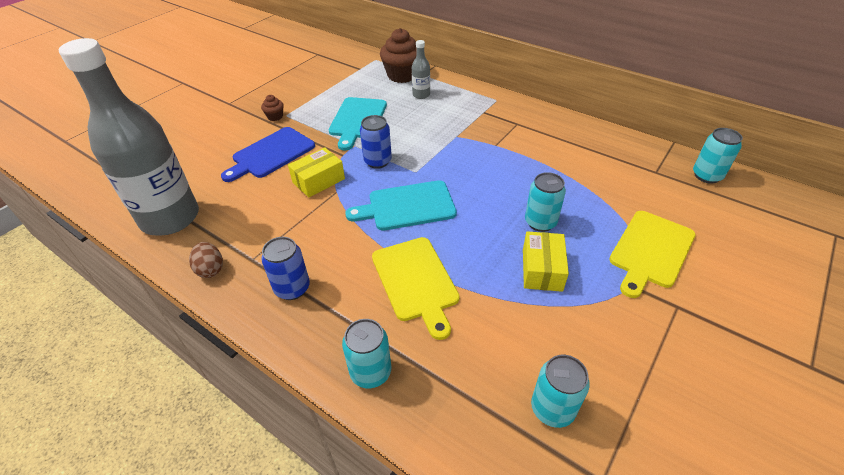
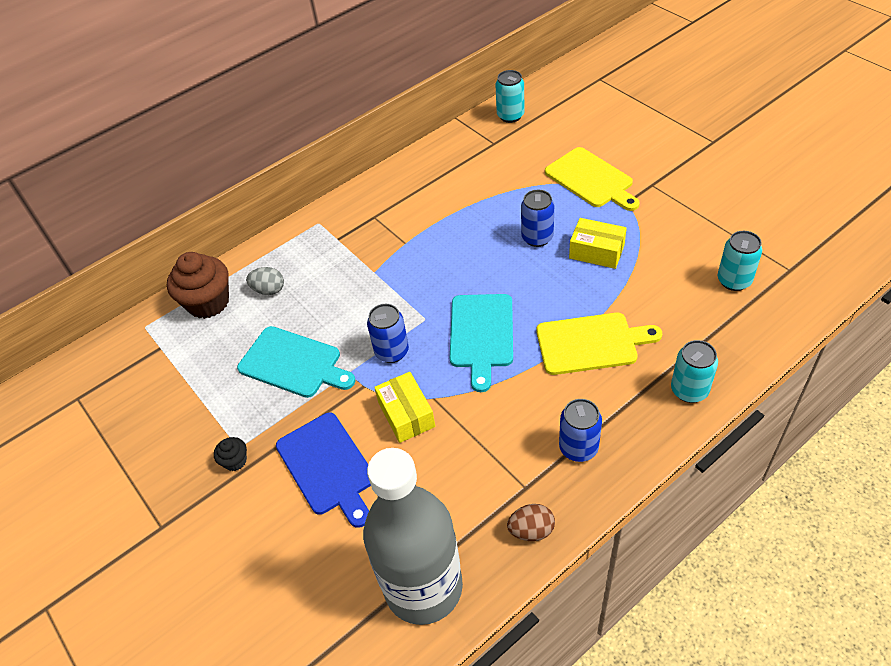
camera: 70 degrees left, 5 degrees up
brown cupcake [261,95,284,121] -> black cupcake [214,437,247,471]
grey bottle [412,40,430,99] -> grey egg [246,267,284,295]
turquoise can [525,172,566,232] -> blue can [521,190,554,247]

